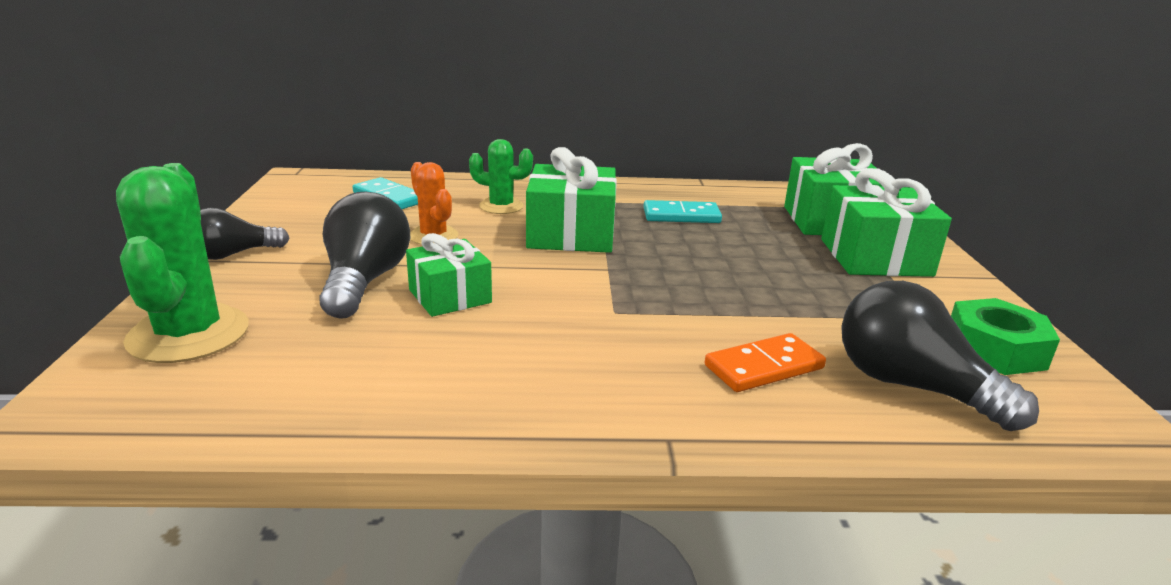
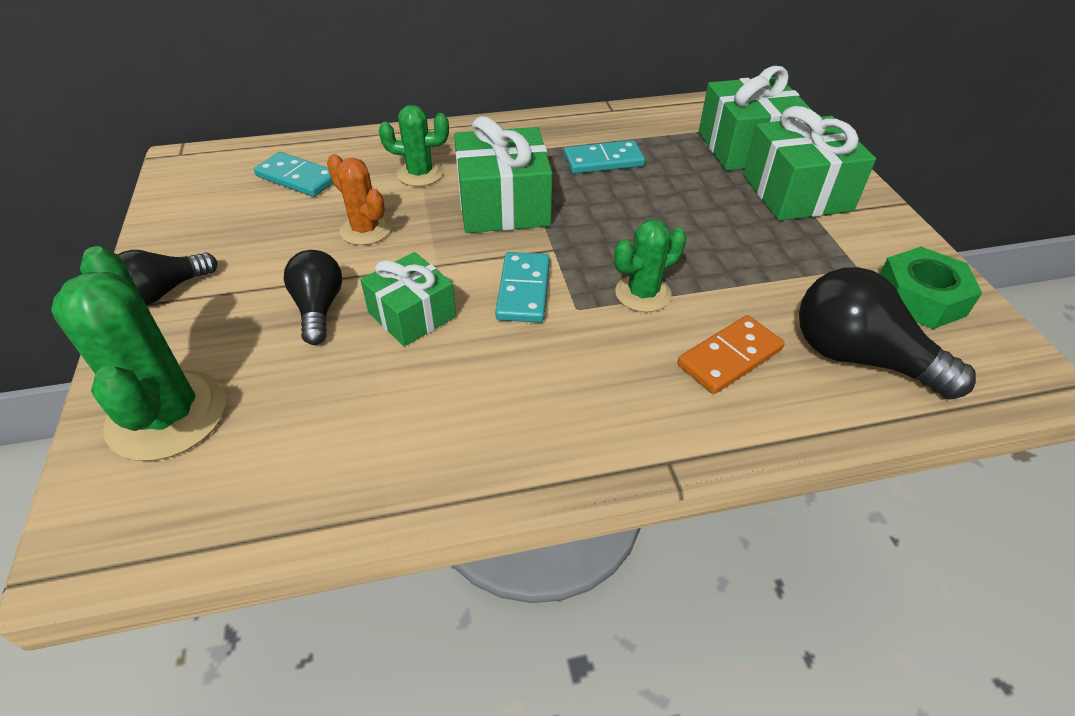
camera: 10 degrees left, 20 degrees up
black light bulb [320,192,410,319] -> black light bulb [284,250,342,345], size x0.64
none -> turquoise domino [495,252,550,323]
none -> green cactus [614,219,686,312]

